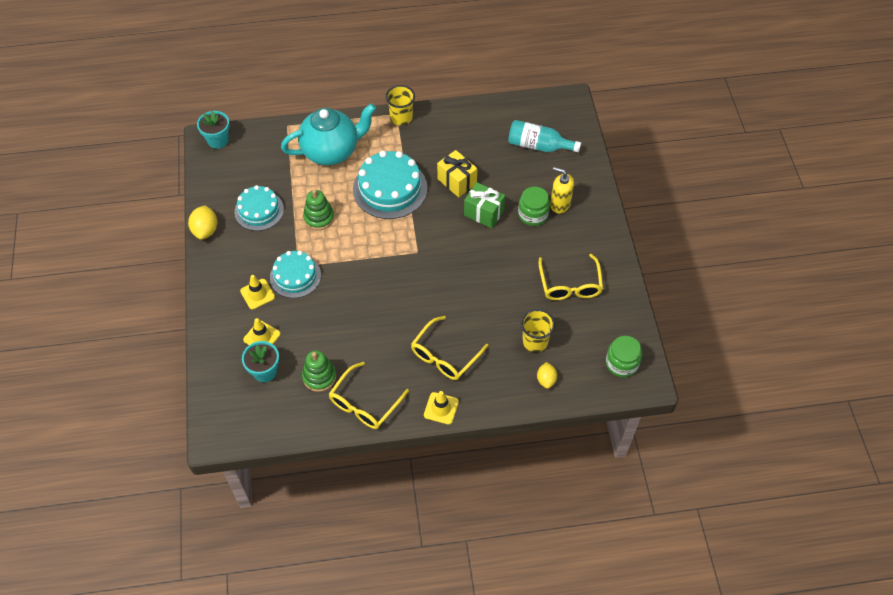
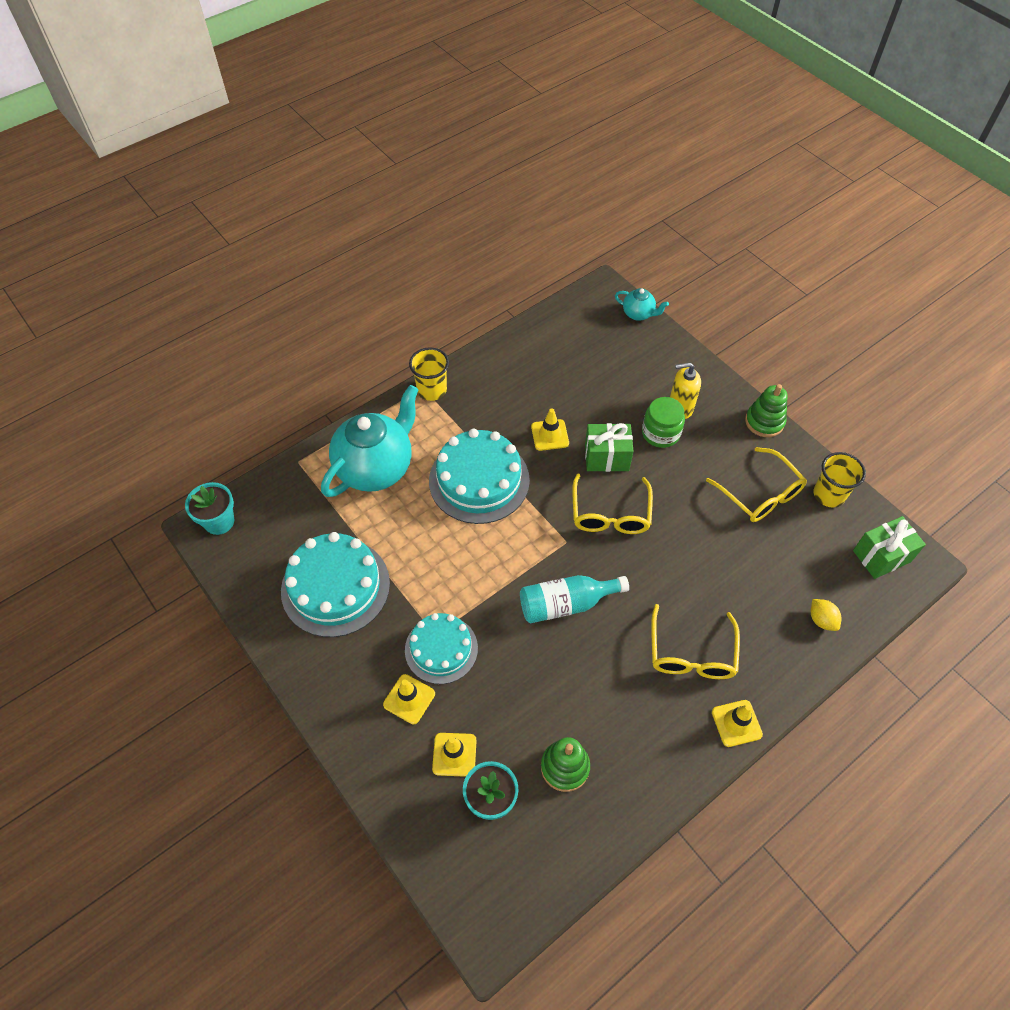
camera: 30 degrees left, 0 degrees up
yellow lemon [188,205,217,240] -> none
turquoise cake [235,185,284,231] -> turquoise cake [281,532,390,637], size x1.54
green stacking toy [303,189,334,230] -> green stacking toy moved to [745,384,788,437]
yellow glasses [329,362,409,429] -> yellow glasses moved to [572,474,653,534]
yellow gift [437,150,477,197] -> yellow traffic cone [531,408,569,451]
turquoise bottle [508,120,581,152] -> turquoise bottle moved to [520,575,629,623]
yellow cup [521,309,555,352] -> yellow cup moved to [813,452,866,507]
green jar [606,336,642,377] -> green gift [853,516,926,579]
none -> turquoise teapot [615,288,669,321]

